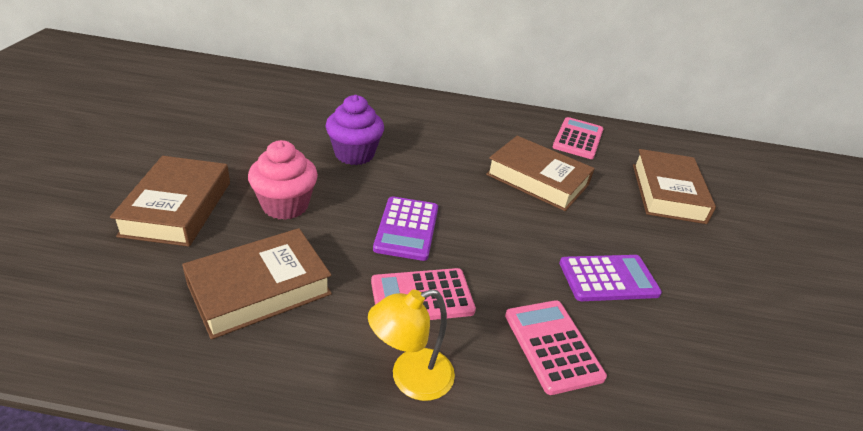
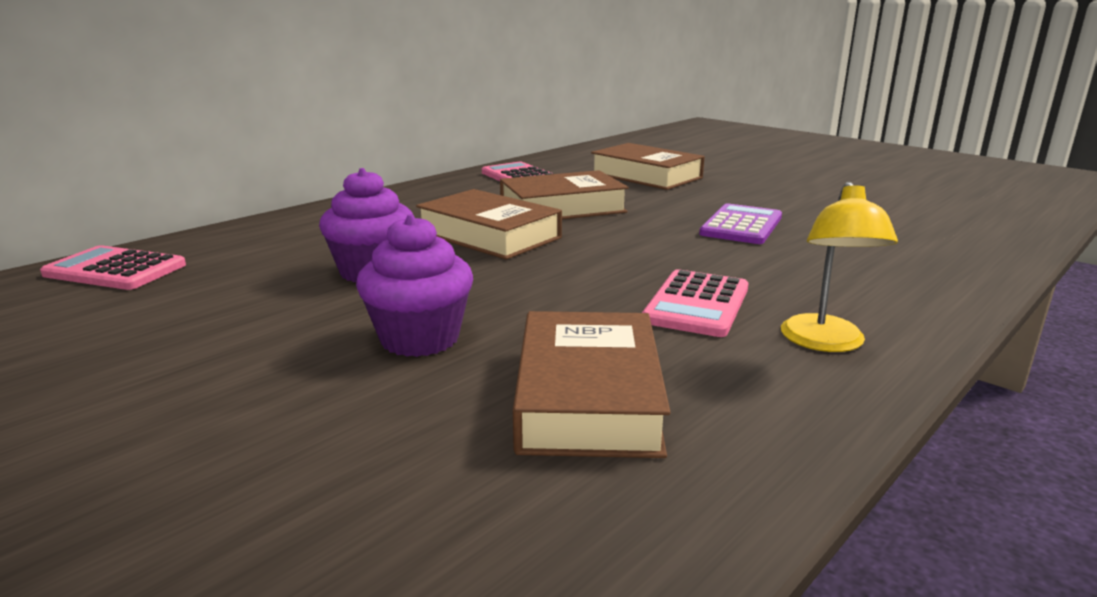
camera: 50 degrees left, 15 degrees down
brown book [110,156,230,247] -> brown book moved to [416,189,562,260]
pink cupcake [248,140,318,220] -> purple cupcake [356,214,473,357]
purple calculator [373,196,438,261] -> none
pink calculator [505,300,607,395] -> pink calculator moved to [40,245,186,290]

